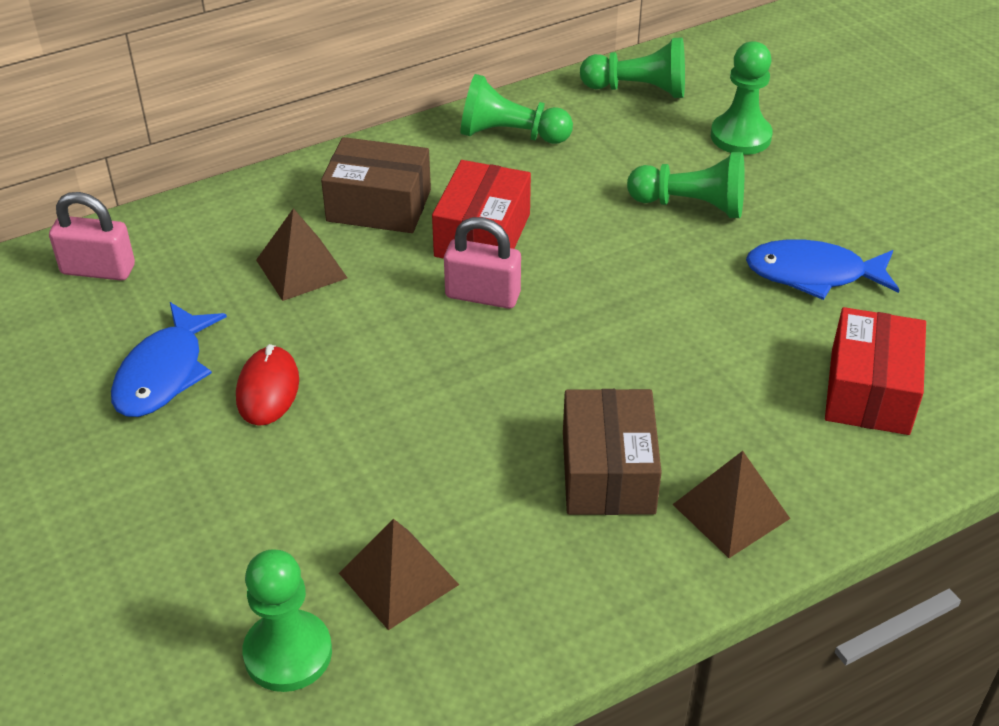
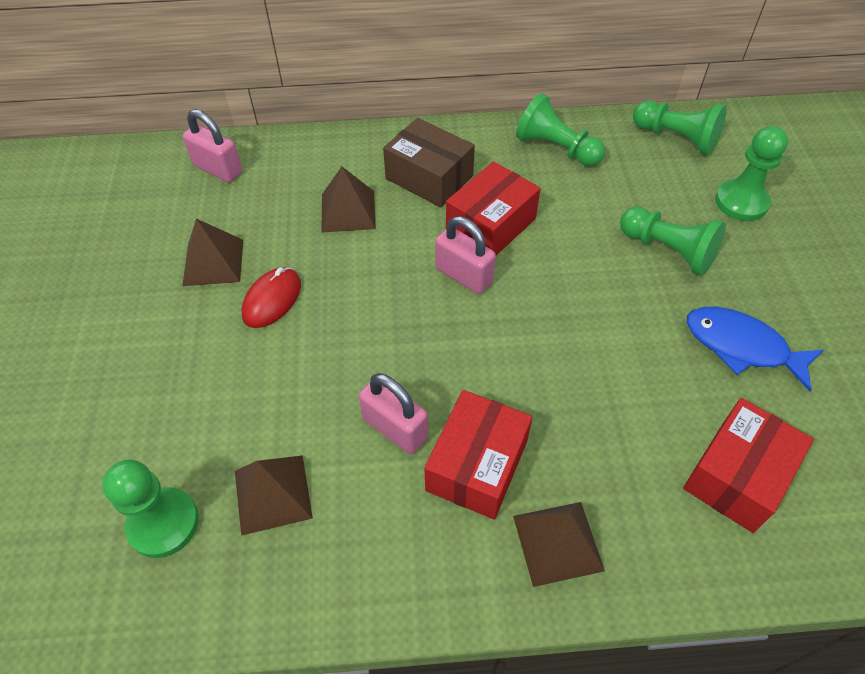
camera: 25 degrees right, 10 degrees up
blue fish [111,302,227,417] -> brown pyramid [182,219,243,286]
brown box [563,389,662,515] -> red box [424,390,533,519]
none -> pink padlock [359,373,428,454]

